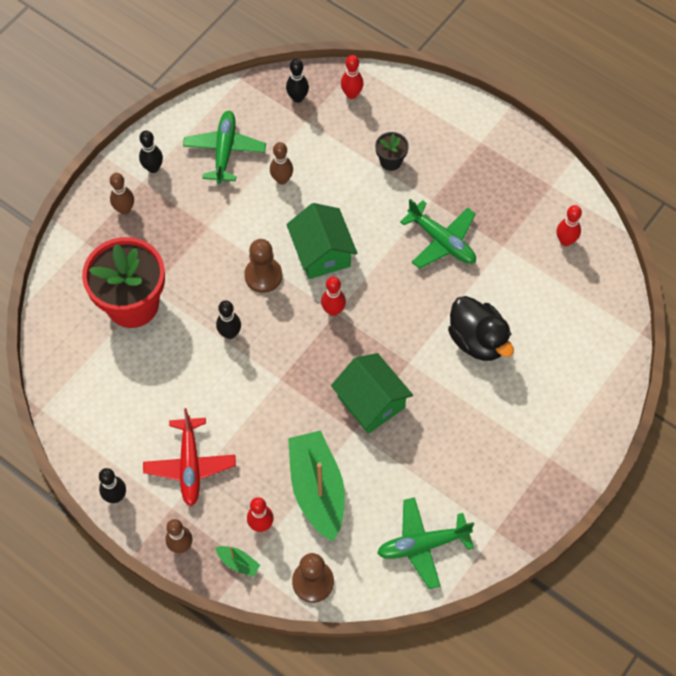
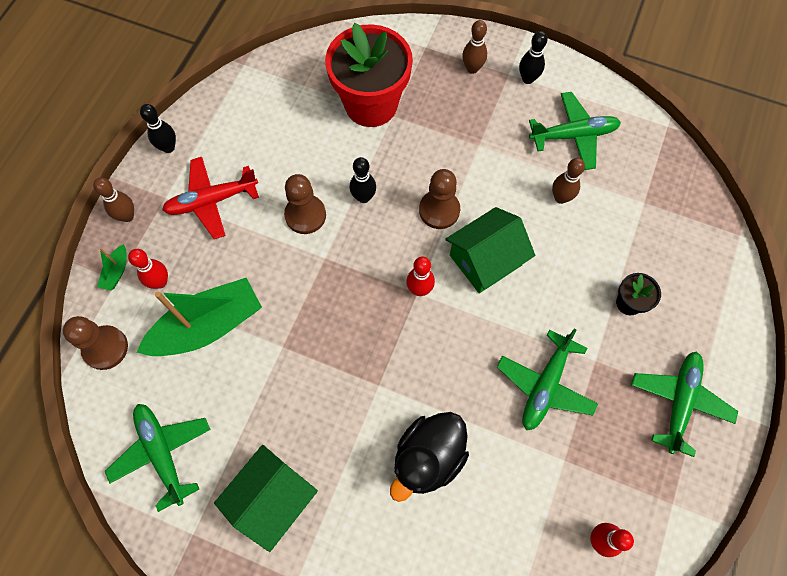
camera: 75 degrees right, 5 degrees up
black bowling pin [286,59,309,103] -> none
green house [331,353,413,434] -> green house moved to [214,445,318,552]
red bowling pin [341,55,364,99] -> none
none -> brown pawn [284,174,326,234]
none -> green plane [631,351,738,457]

